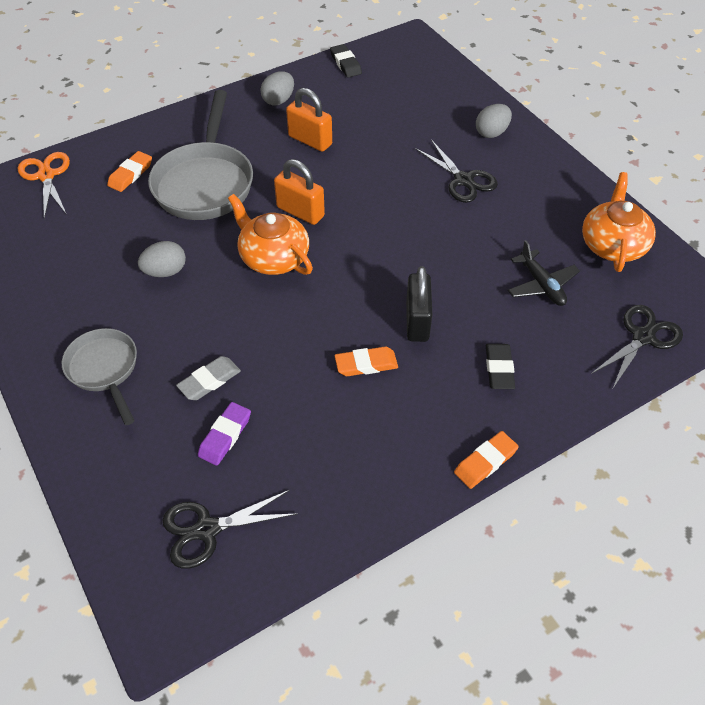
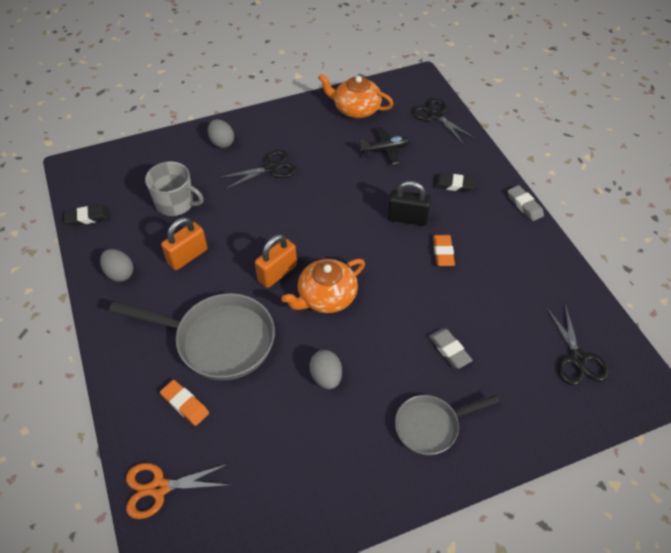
camera: 80 degrees left, 0 degrees up
purple eraser [198,402,251,466] -> none
orange eraser [454,431,519,489] -> grey eraser [507,185,544,222]
none -> grey mug [145,162,204,216]

